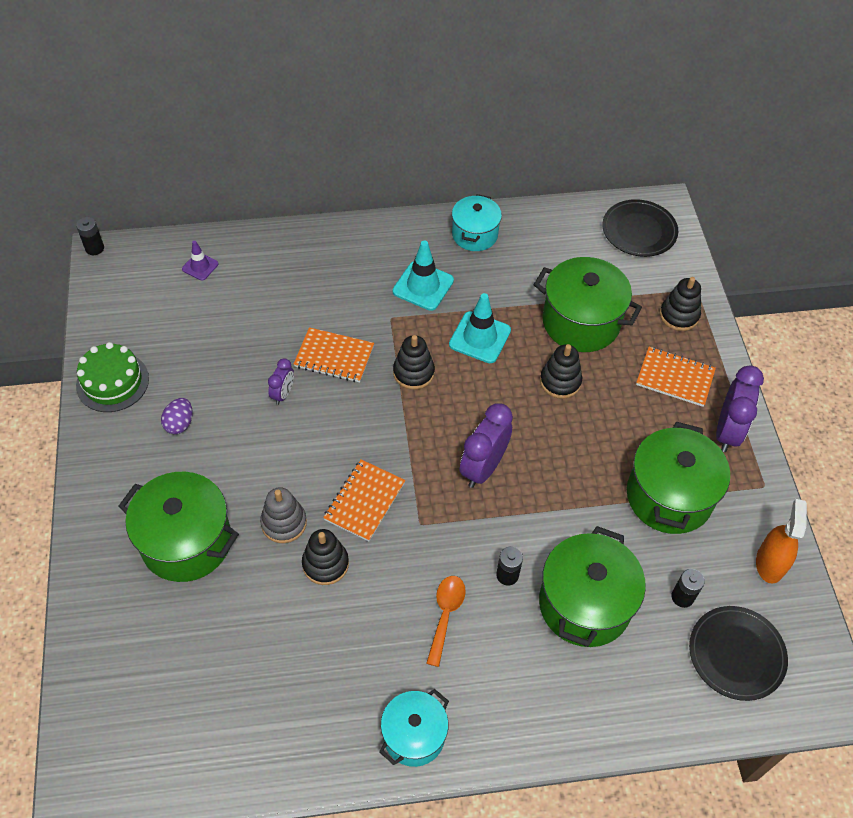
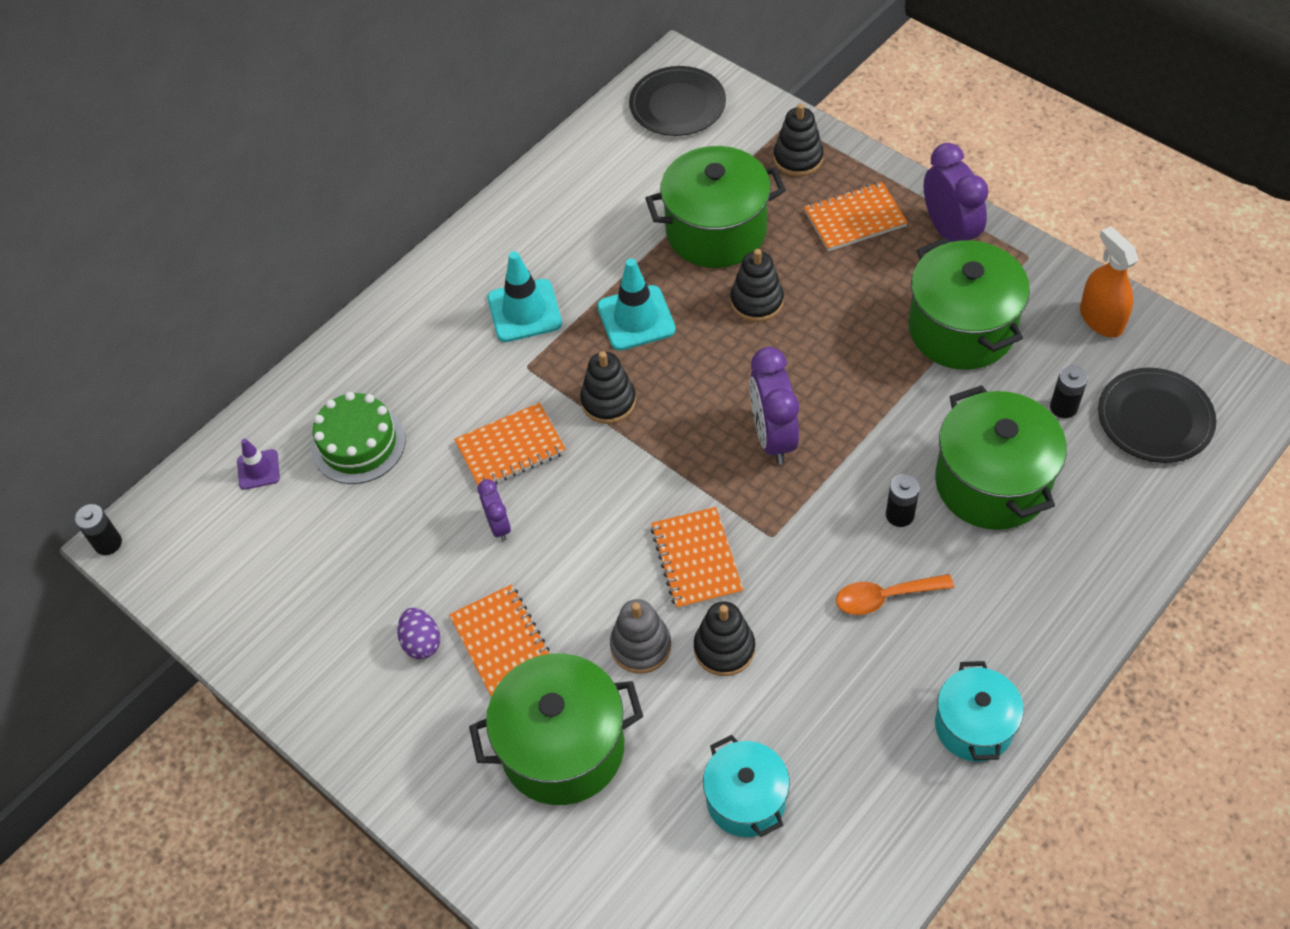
camera: 35 degrees left, 0 degrees up
green cake [76,342,149,412] -> green cake moved to [311,392,406,484]
orange spoon [426,576,466,667] -> orange spoon turned 75 degrees counterclockwise [836,574,954,615]
turquoise pot [452,194,502,251] -> turquoise pot moved to [703,735,790,837]
none -> orange notebook [449,584,550,696]

